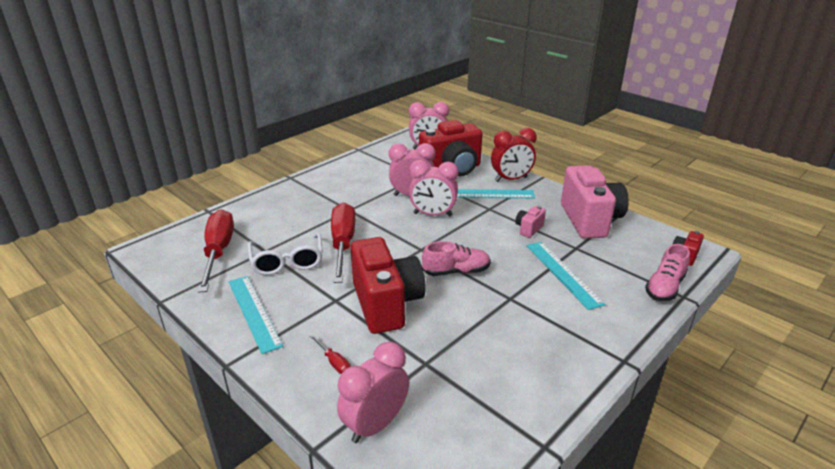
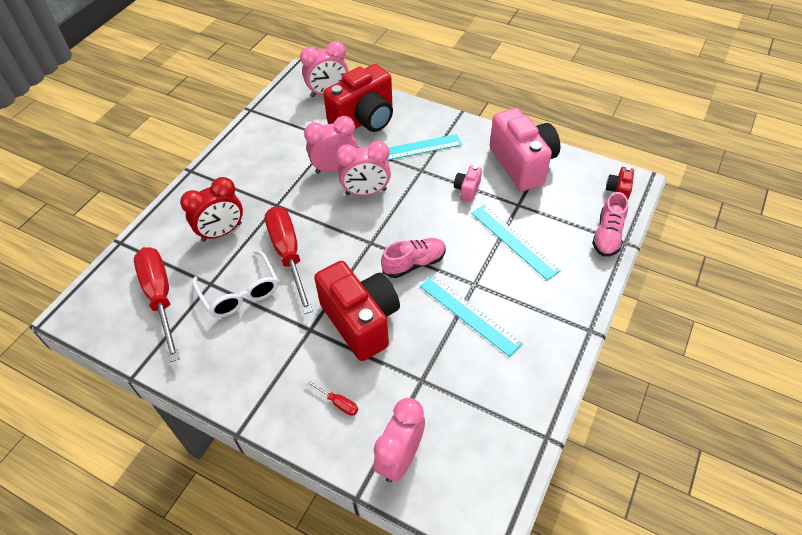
camera: 15 degrees left, 20 degrees up
turquoise ruler [229,276,283,354] -> turquoise ruler moved to [420,275,523,357]
red clock [491,128,537,182] -> red clock moved to [180,177,243,242]

